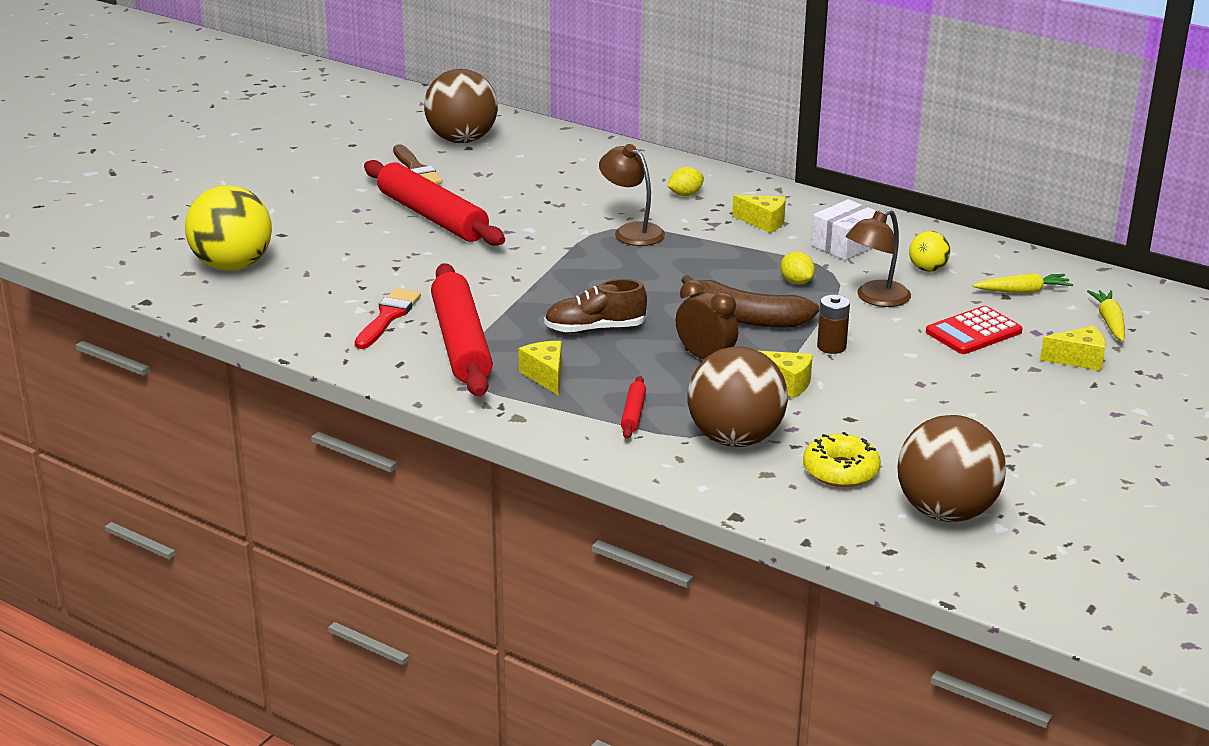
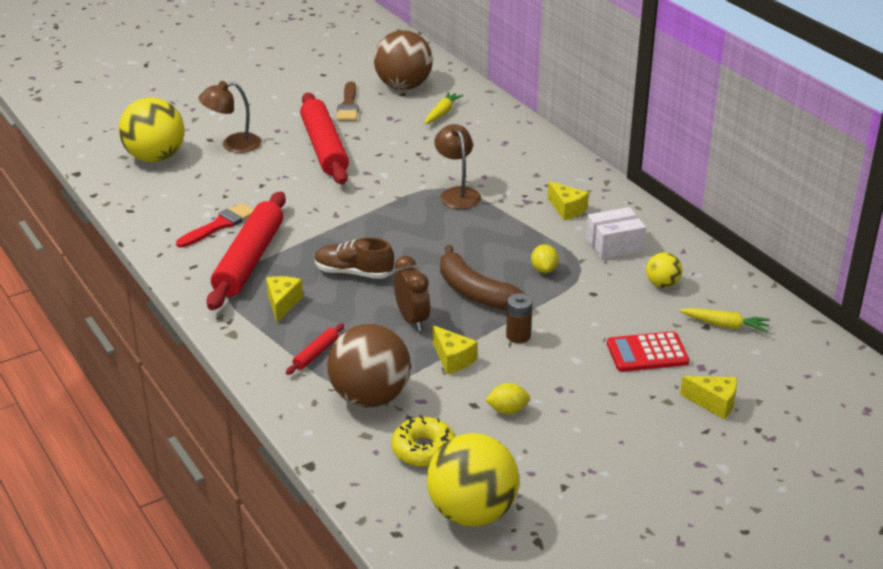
camera: 25 degrees right, 5 degrees up
yellow lemon [667,167,704,196] -> yellow lemon moved to [485,383,530,414]
brown lamp [846,209,911,307] -> brown lamp moved to [198,81,261,153]
brown ball [897,415,1006,522] -> yellow ball [427,433,519,527]
yellow carrot [1087,290,1125,341] -> yellow carrot moved to [425,92,464,124]

